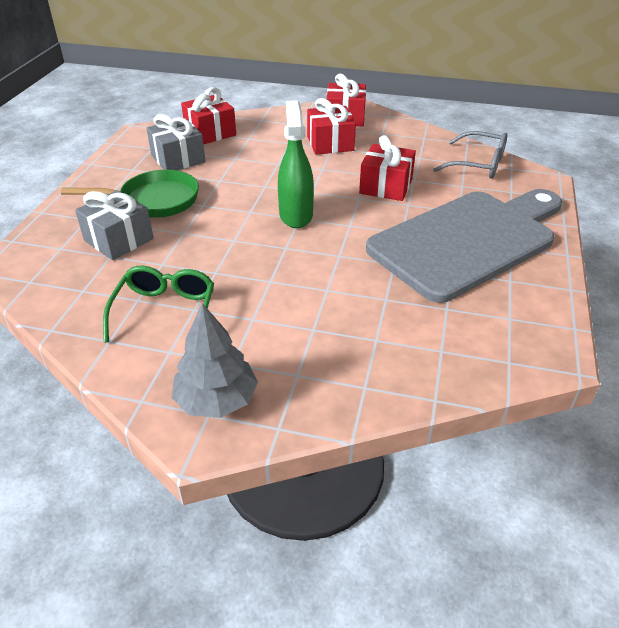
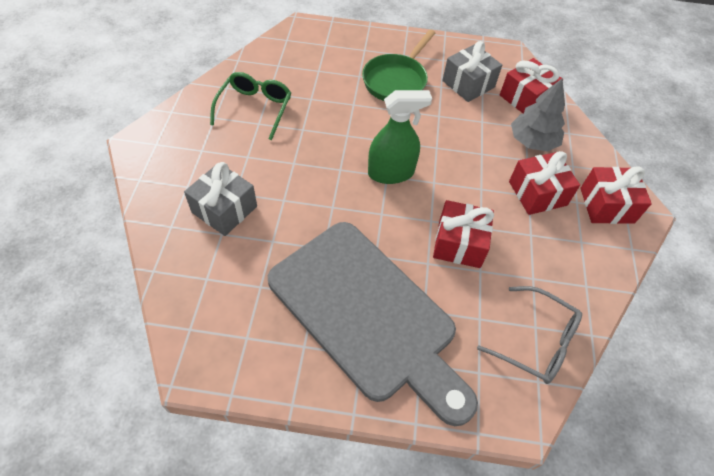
camera: 80 degrees right, 15 degrees up
green pan [61,170,199,218] -> green pan turned 45 degrees clockwise [362,29,435,101]
grey gift [75,190,154,260] -> grey gift moved to [184,162,257,236]
green glasses [103,266,214,342] -> green glasses turned 75 degrees counterclockwise [210,72,291,140]
grey tree [172,303,258,418] -> grey tree moved to [511,78,565,152]
grey glasses [433,131,507,178] -> grey glasses turned 75 degrees counterclockwise [477,286,582,384]

